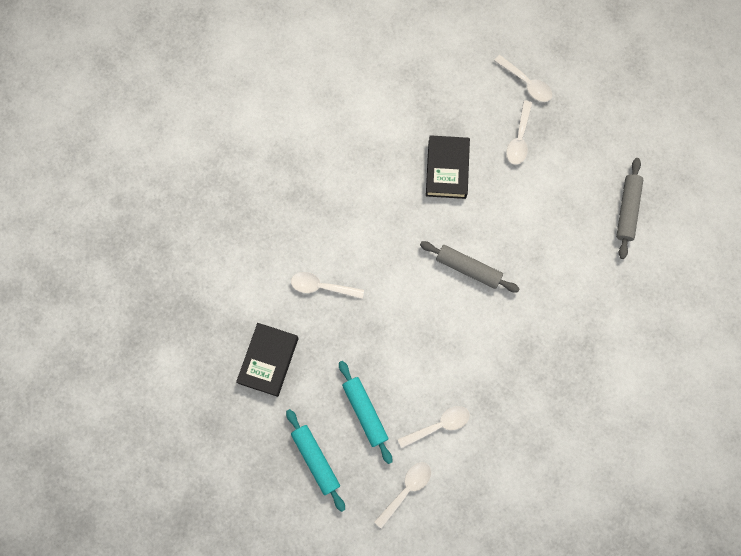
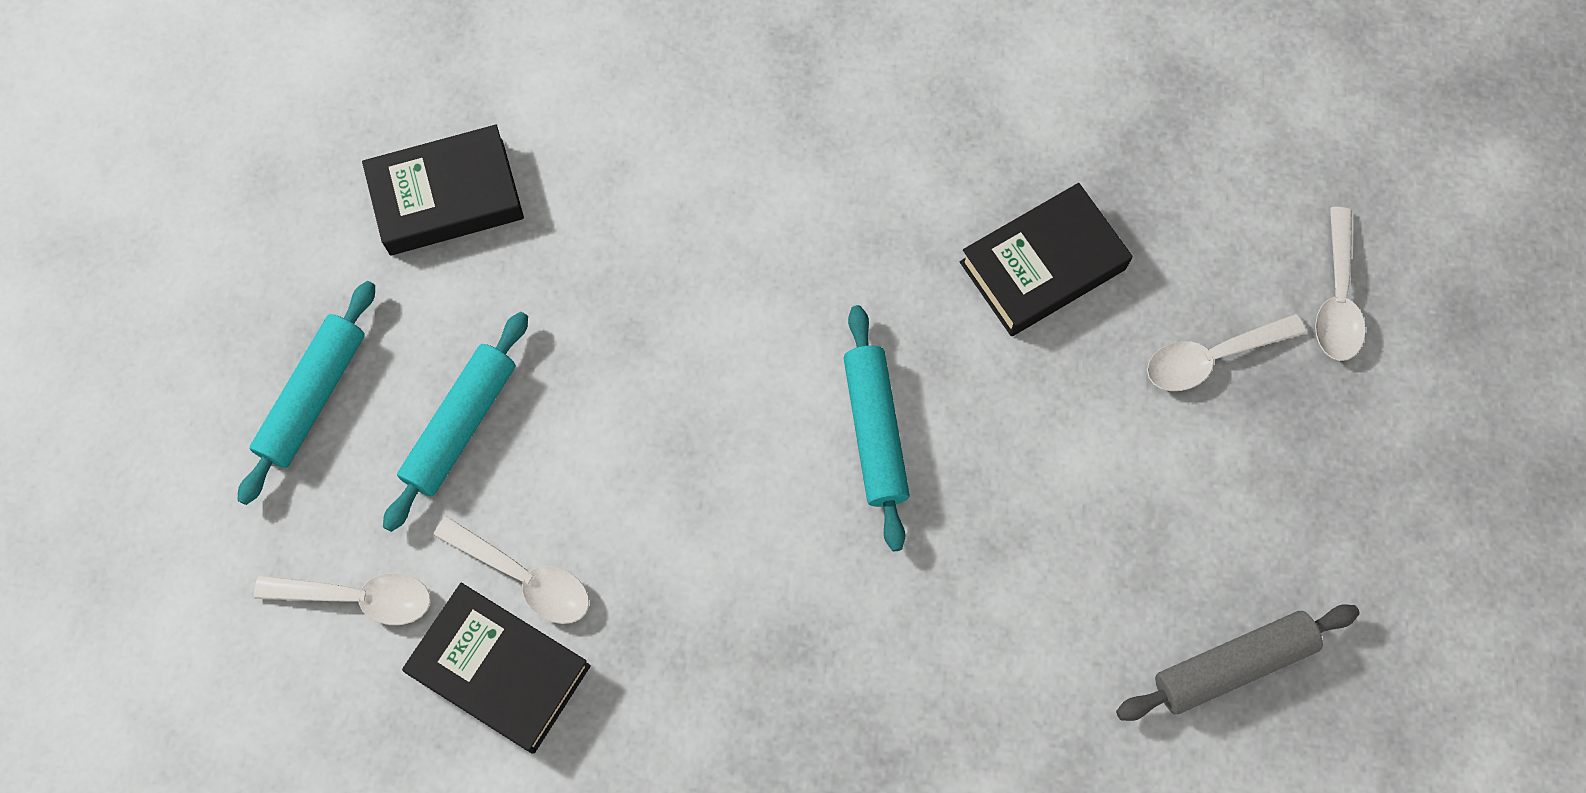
camera: 55 degrees right, 5 degrees down
white spoon [291,272,364,299] -> none
grey rolling pin [420,241,519,292] -> turquoise rolling pin [844,305,910,551]
none -> black book [402,583,591,754]

